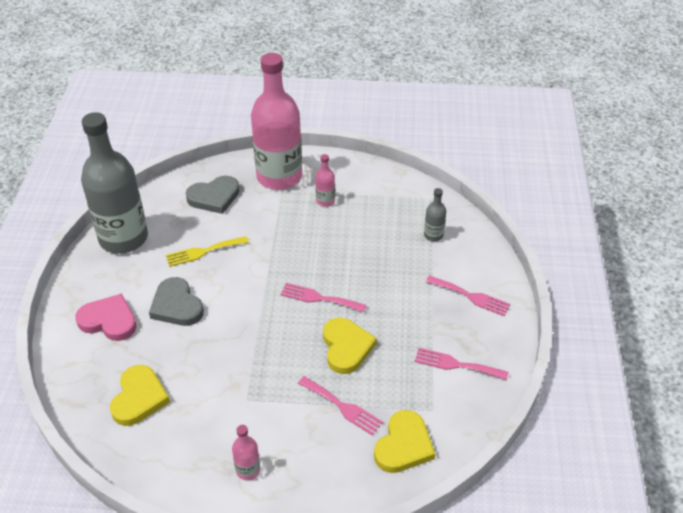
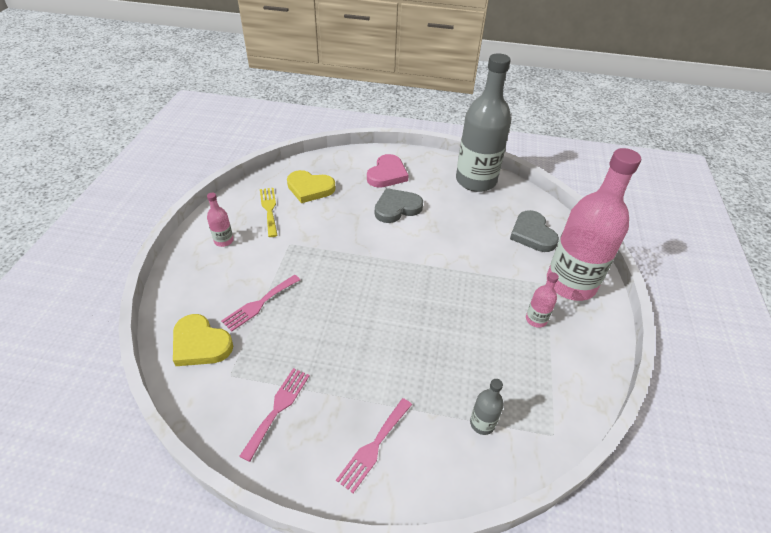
camera: 95 degrees right, 0 degrees up
yellow fork [166,236,249,267] -> yellow fork moved to [260,188,278,237]
pink fork [280,283,367,312] -> none
yellow heart [323,318,377,374] -> none

